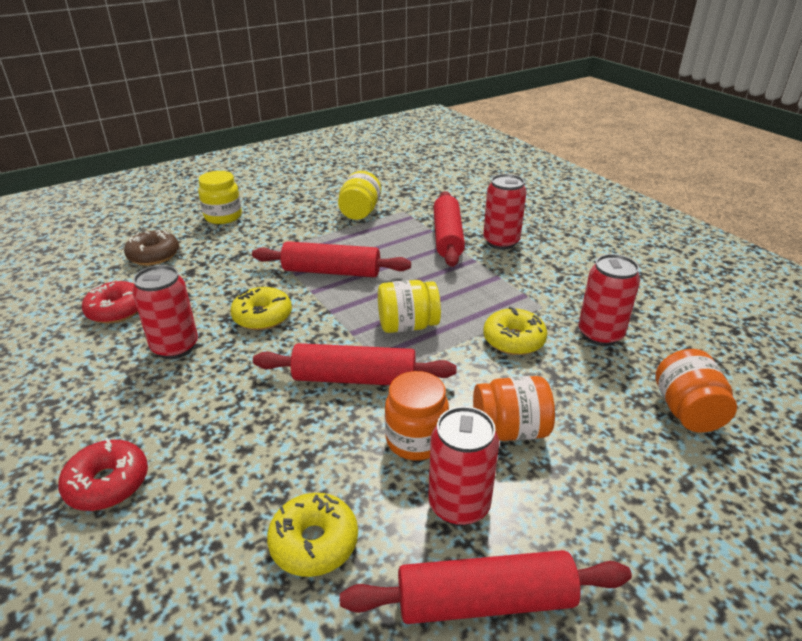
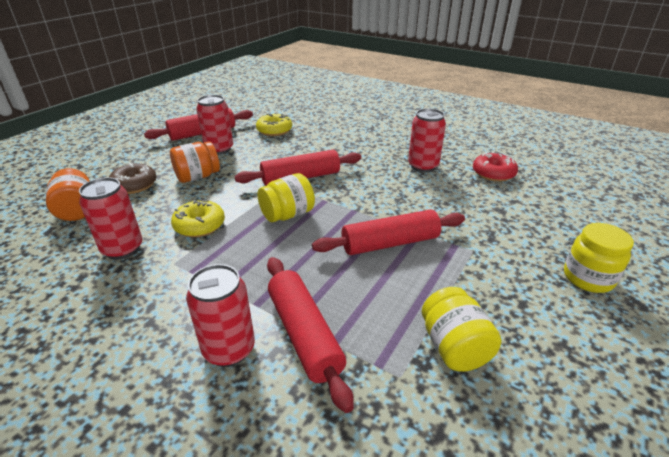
camera: 155 degrees right, 0 degrees up
red donut [58,438,148,511] -> none
brown donut [124,230,179,265] -> brown donut moved to [109,163,157,194]
yellow donut [230,287,292,330] -> none
orange jar [385,371,449,460] -> none

